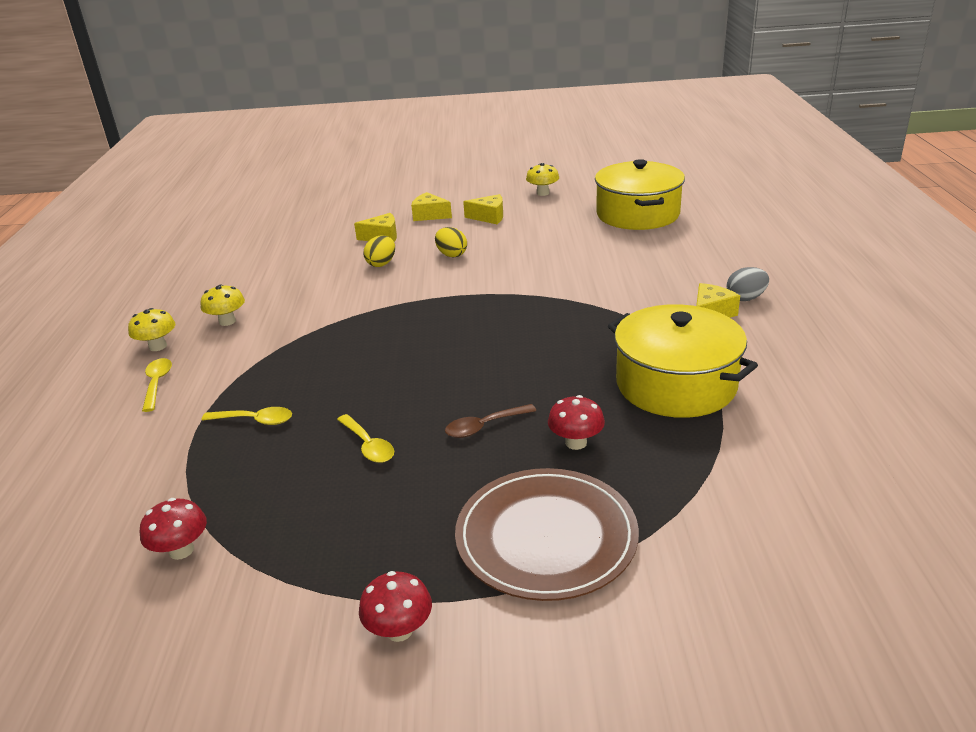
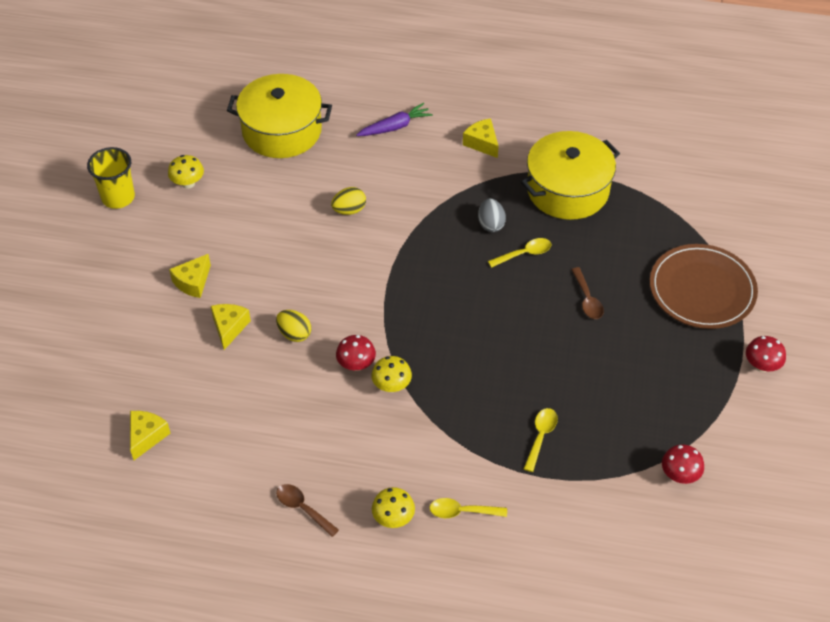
camera: 80 degrees left, 20 degrees up
yellow mushroom [201,284,245,326] -> yellow mushroom moved to [371,356,412,392]
yellow spoon [337,414,394,463] -> yellow spoon moved to [488,238,552,268]
yellow egg [435,227,467,257] -> yellow egg moved to [331,187,366,215]
yellow cheese [463,194,503,224] -> yellow cheese moved to [130,411,170,460]
red mushroom [548,395,605,450] -> red mushroom moved to [336,335,376,371]
grey egg [726,267,769,301] -> grey egg moved to [478,198,506,232]
none -> yellow cup [87,147,135,209]
none -> brown spoon [276,484,339,537]
none -> purple carrot [356,103,433,136]

